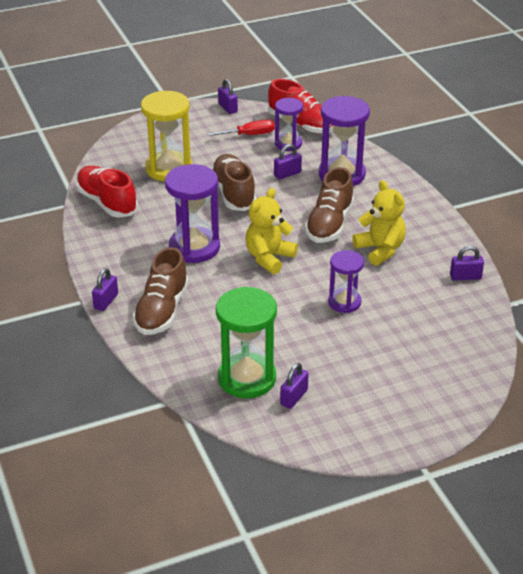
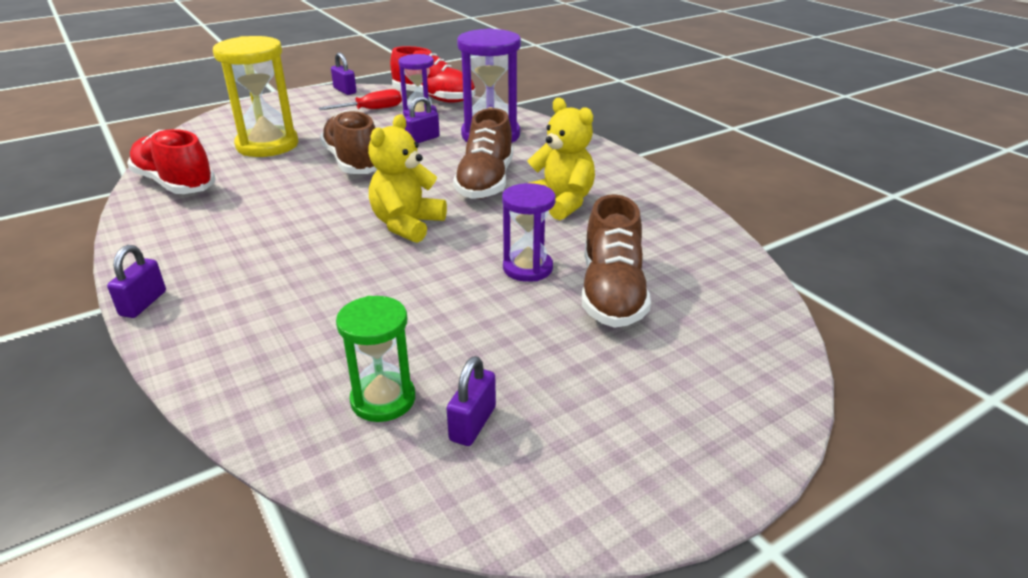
camera: 10 degrees left, 5 degrees down
brown shoe [133,247,189,335] -> brown shoe moved to [582,194,651,328]
purple hourglass [165,164,220,263] -> none
green hourglass [216,287,277,398] -> green hourglass [336,296,415,422], size x0.61
purple padlock [450,246,484,281] -> none

